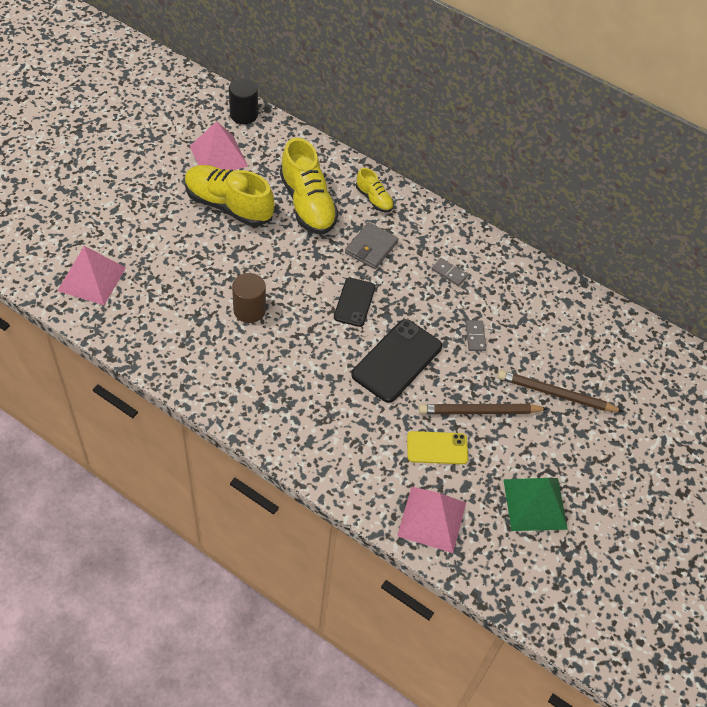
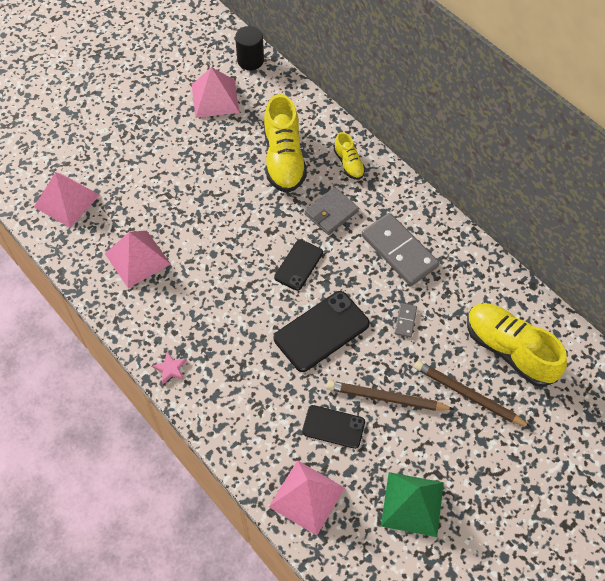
camera: 20 degrees right, 5 degrees up
yellow shoe [185,165,274,227] -> yellow shoe moved to [467,303,567,387]
brown cylinder [232,273,266,323] -> none
yellow phone [407,431,468,464] -> black phone [302,405,365,449]
grey domino [431,258,468,286] -> grey domino [362,213,439,286], size x2.30
none -> pink pyramid [105,231,171,288]
none -> pink star [152,351,187,385]

